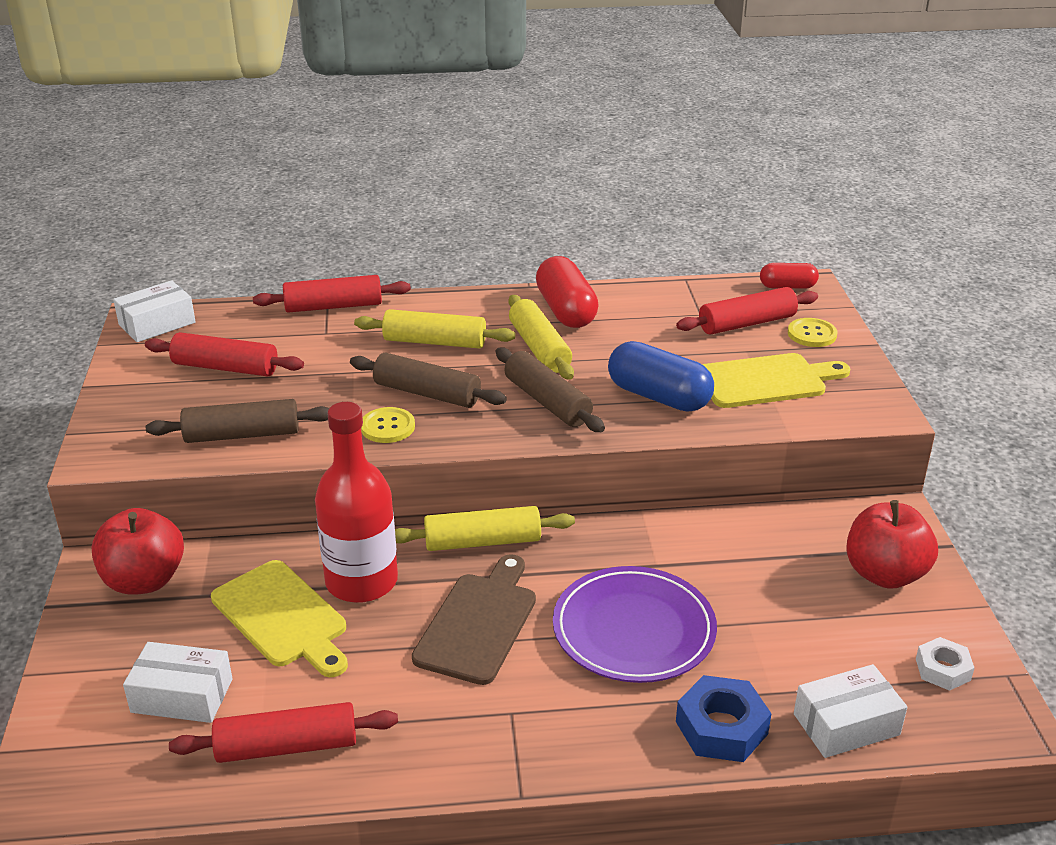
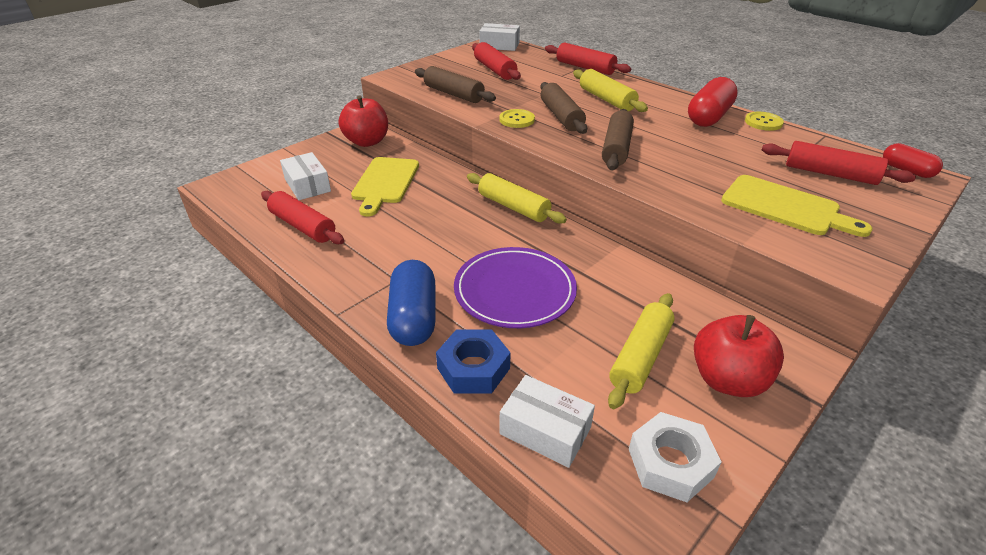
camera: 50 degrees right, 5 degrees up
red bottle [315,402,398,603] -> none
brown cutting board [412,554,536,685] -> none
yellow rolling pin [509,295,574,380] -> yellow rolling pin moved to [608,293,675,409]
blue capsule [608,341,714,412] -> blue capsule moved to [387,260,436,346]
yellow button [788,318,837,347] -> yellow button moved to [745,112,784,131]
white nut [916,637,974,691] -> white nut [629,412,721,502], size x1.57

